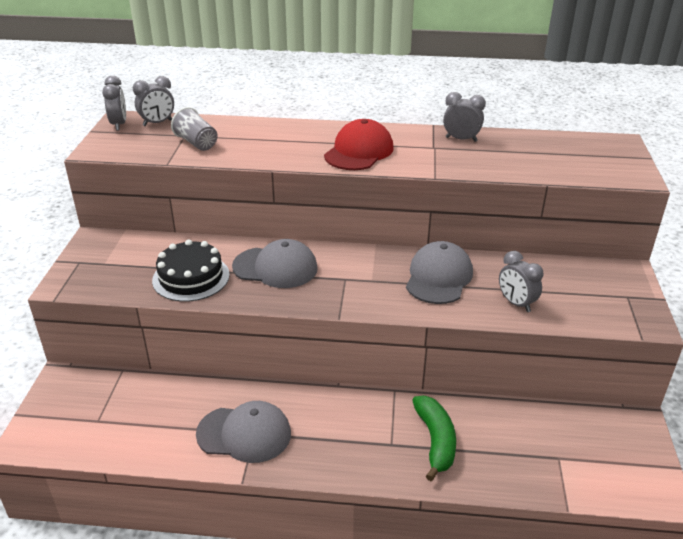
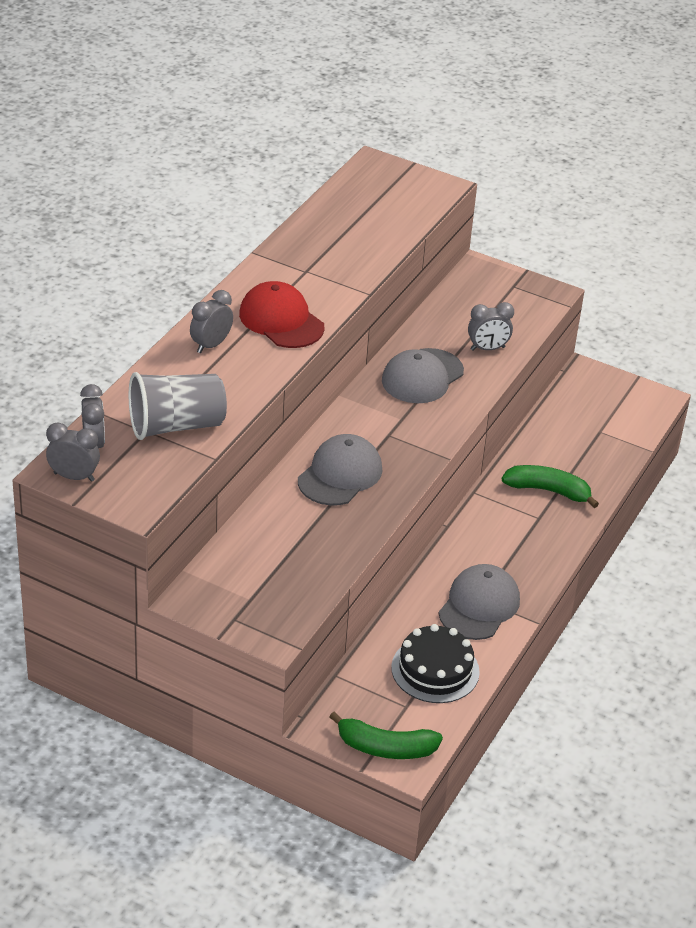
camera: 70 degrees left, 5 degrees up
black cake [152,239,230,302] -> black cake moved to [391,624,480,703]
grey cup [171,107,218,151] -> grey cup [129,372,227,440], size x1.62
grey cap [406,241,473,304] -> grey cap turned 90 degrees counterclockwise [382,348,464,403]
grey clock [443,92,486,142] -> grey clock moved to [190,290,233,353]
none -> green banana [329,712,443,759]

